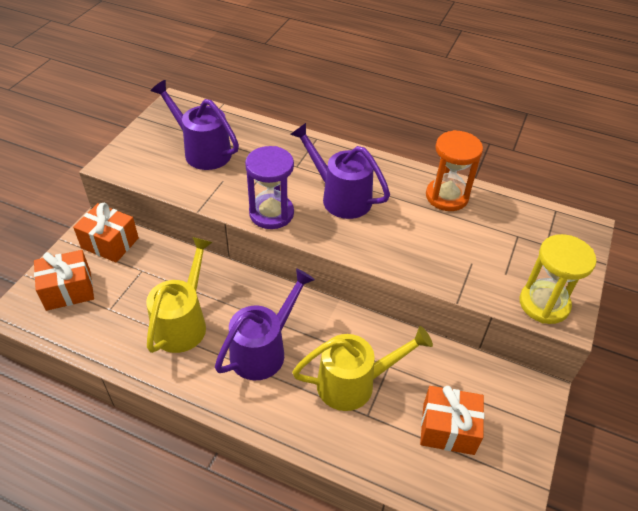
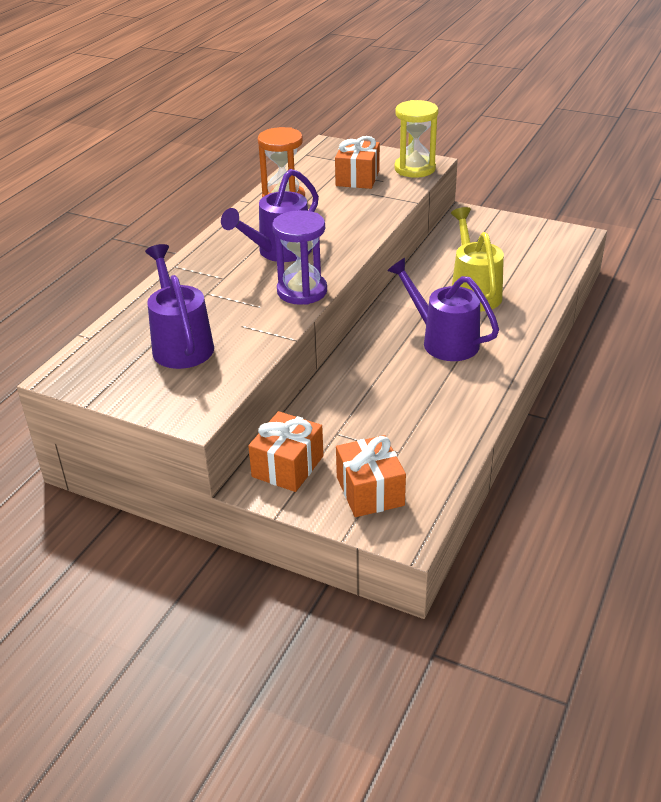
camera: 85 degrees left, 10 degrees down
yellow watering can [146,237,213,353] -> none
purple watering can [150,80,239,170] -> purple watering can turned 120 degrees clockwise [145,244,214,369]
orange gift [420,386,484,455] -> orange gift moved to [335,136,380,189]

